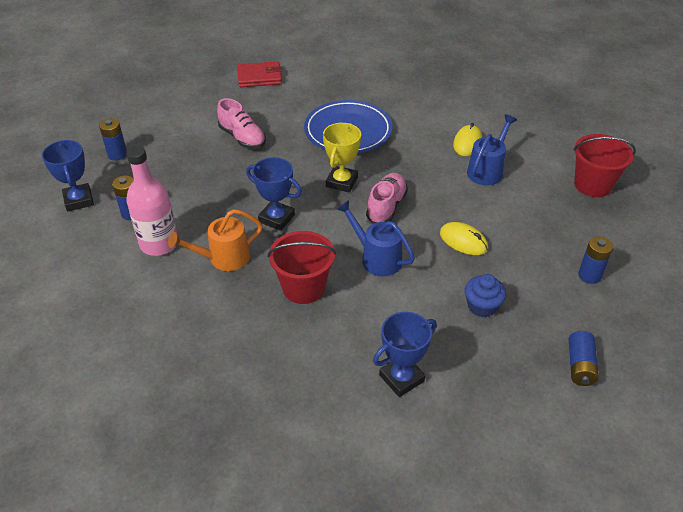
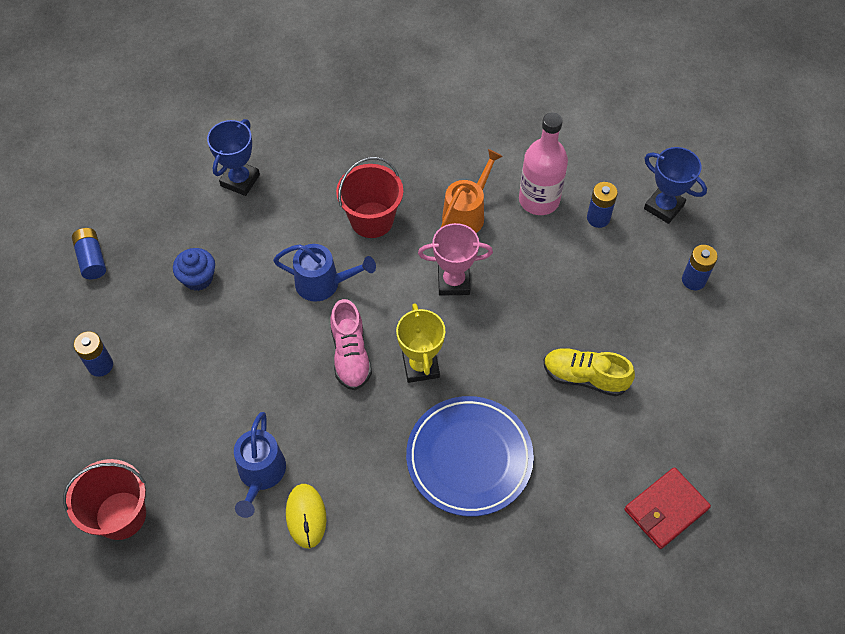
camera: 150 degrees right, 15 degrees up
pink shoe [217,98,266,149] -> yellow shoe [544,348,635,396]
blue trophy [246,157,302,231] -> pink trophy [418,223,493,296]
yellow mouse [440,222,488,255] -> none

